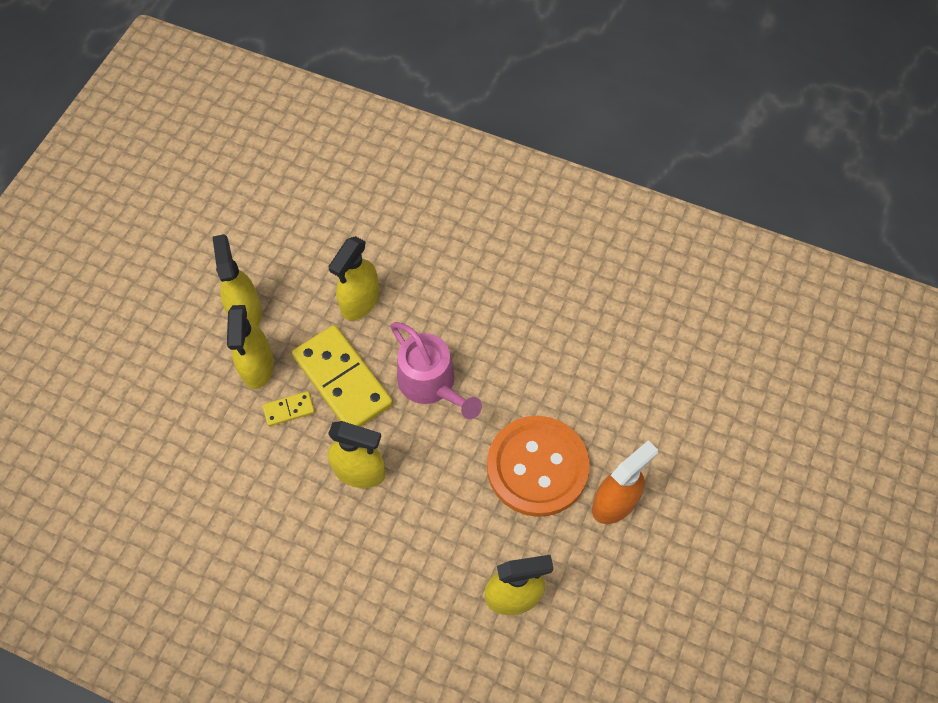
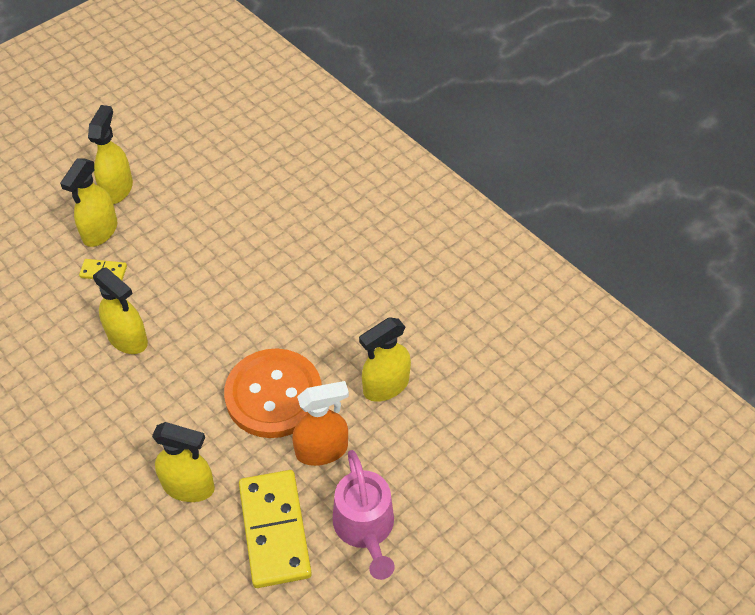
camera: 25 degrees right, 10 degrees down
yellow domino [292,325,393,427] -> yellow domino moved to [239,470,312,588]
yellow spray bottle [328,236,379,320] -> yellow spray bottle moved to [359,317,411,402]
pink watering can [391,322,482,419] -> pink watering can moved to [332,450,395,580]

